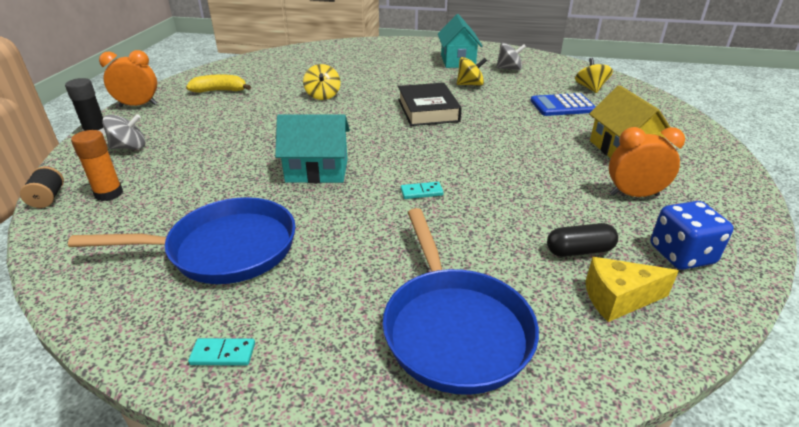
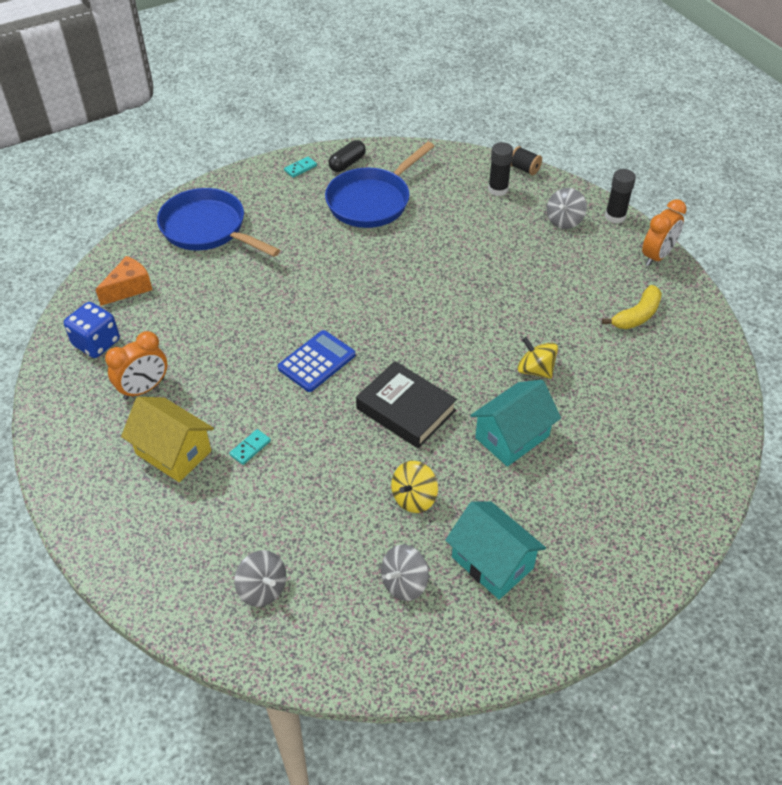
camera: 140 degrees right, 15 degrees up
orange glue stick [71,130,123,201] -> black glue stick [488,142,513,196]
turquoise house [275,114,350,183] -> turquoise house moved to [470,380,561,467]
turquoise domino [401,182,444,199] -> turquoise domino moved to [229,429,271,465]
blue calculator [530,93,596,116] -> blue calculator moved to [278,330,355,392]
black capsule [547,223,618,257] -> black capsule moved to [329,140,366,172]
yellow spinning top [575,58,613,93] -> grey spinning top [235,550,286,607]
yellow cheese [585,257,679,322] -> orange cheese [95,256,152,306]

